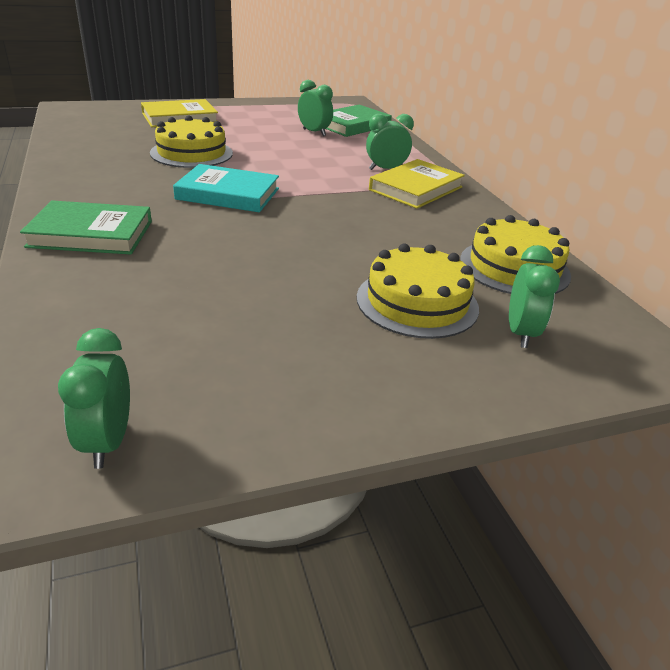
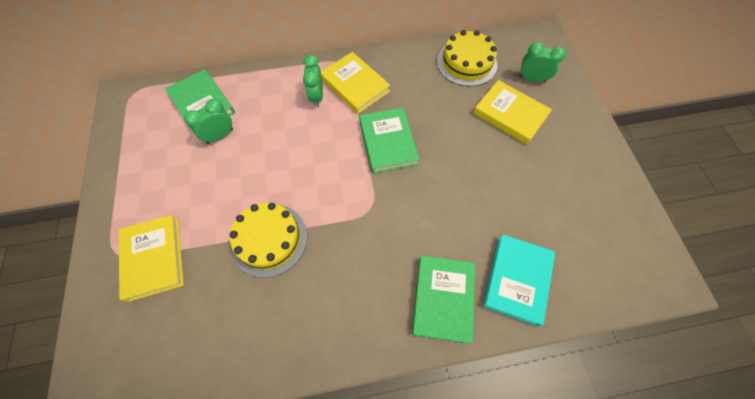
camera: 80 degrees left, 30 degrees up
green clock [58,328,130,469] -> none
turquoise book [173,164,279,212] -> turquoise book moved to [483,234,555,326]
yellow cake [357,243,479,339] -> yellow book [474,80,552,144]
none -> green book [359,108,419,174]

